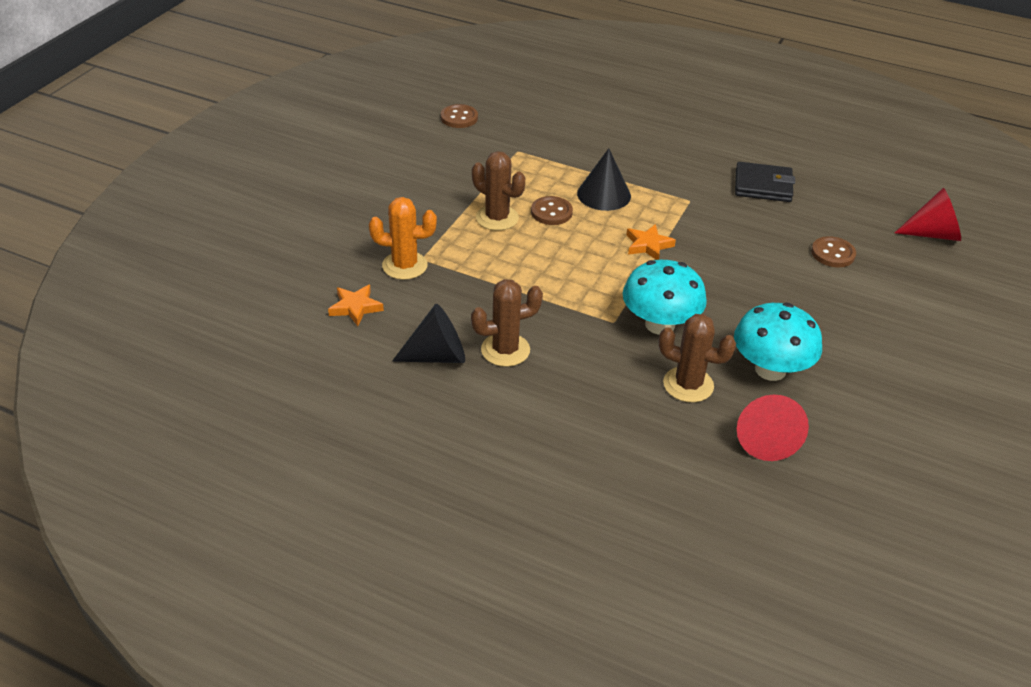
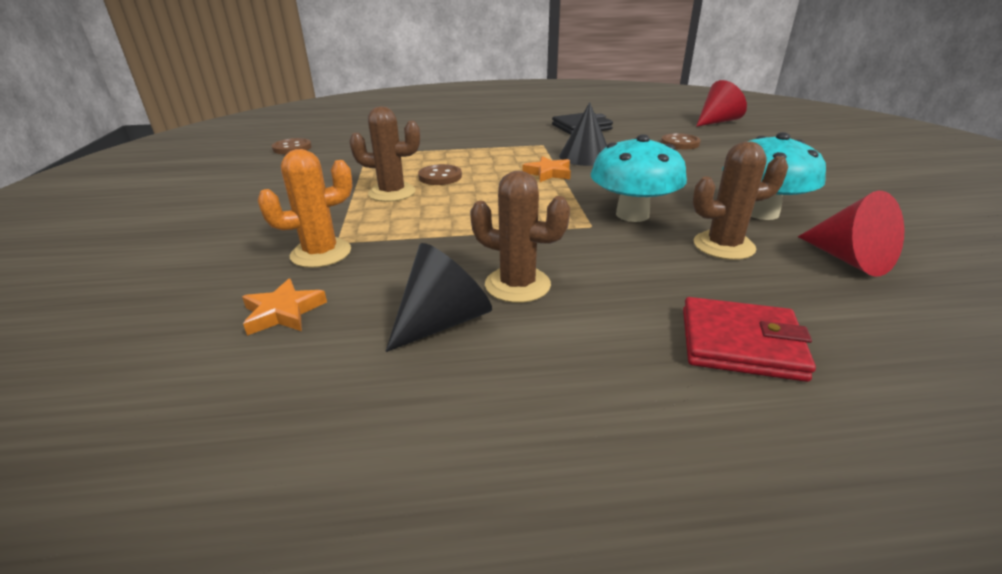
camera: 30 degrees left, 10 degrees down
brown cactus [471,279,543,367] -> brown cactus turned 75 degrees clockwise [470,171,570,303]
black cone [577,148,631,211] -> black cone moved to [559,102,607,166]
none -> red wallet [683,297,816,382]

